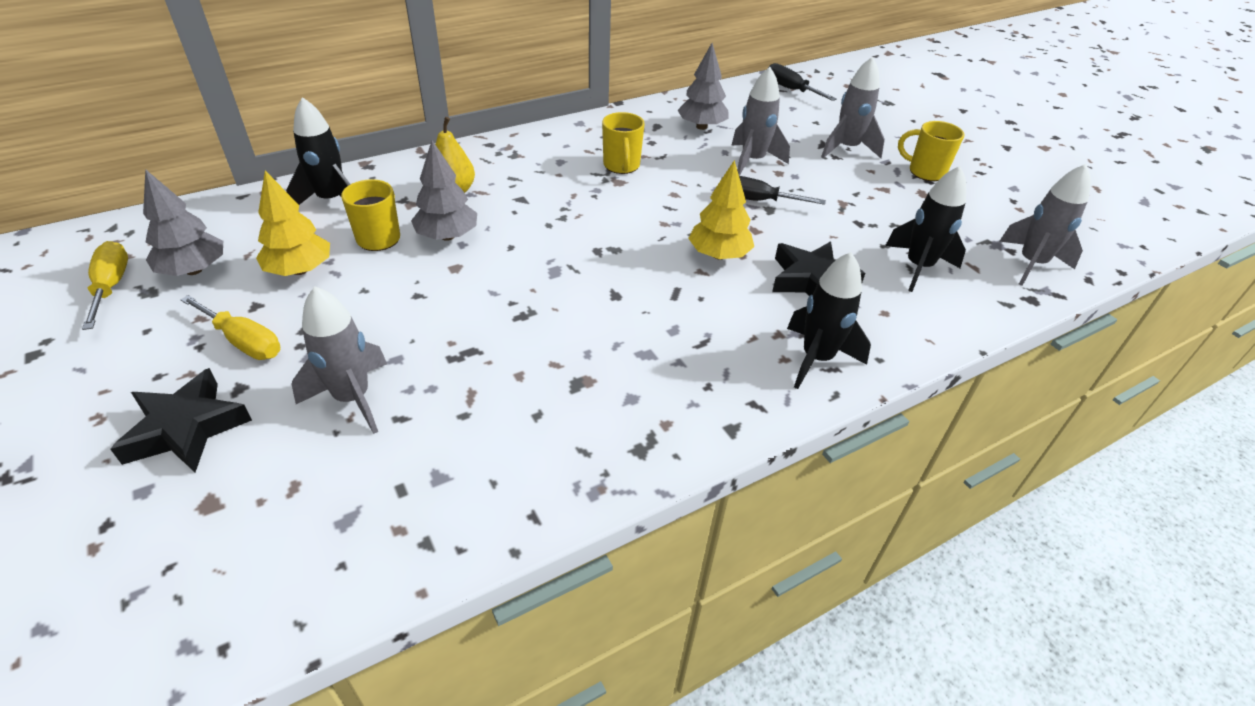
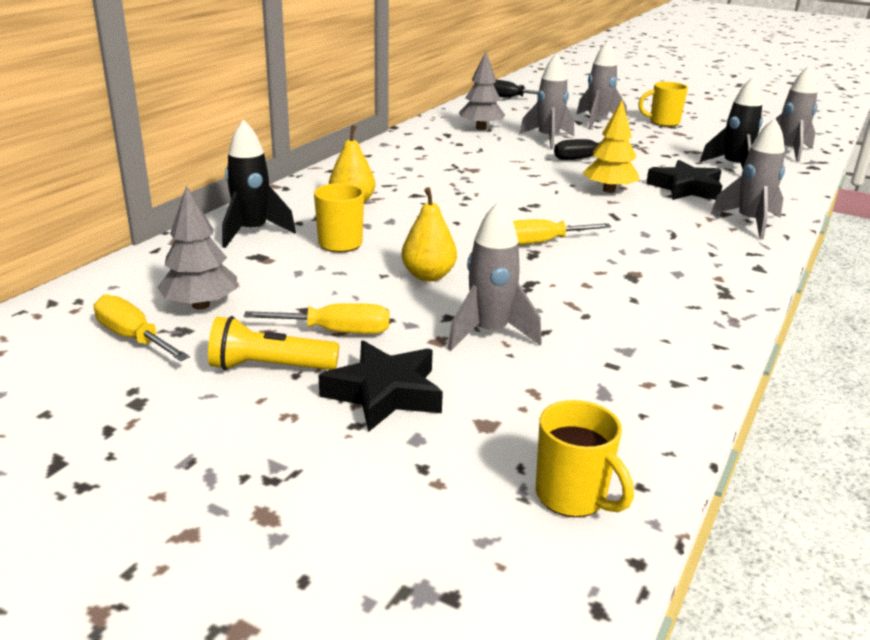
camera: 30 degrees left, 15 degrees down
yellow tree [256,171,330,276] -> none
grey tree [411,140,477,241] -> none
yellow mug [602,112,644,174] -> yellow mug moved to [536,400,634,517]
black rocket [787,252,871,389] -> grey rocket [711,118,785,240]
none -> yellow flashlight [208,316,339,370]
none -> yellow pear [401,187,457,281]
none -> yellow screwdriver [513,219,611,245]

